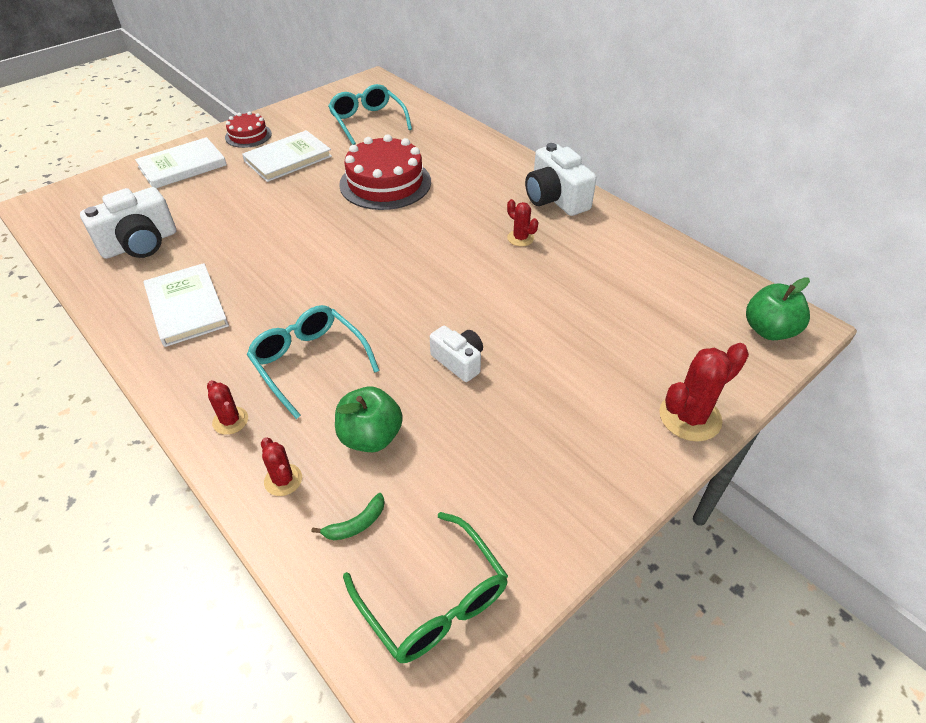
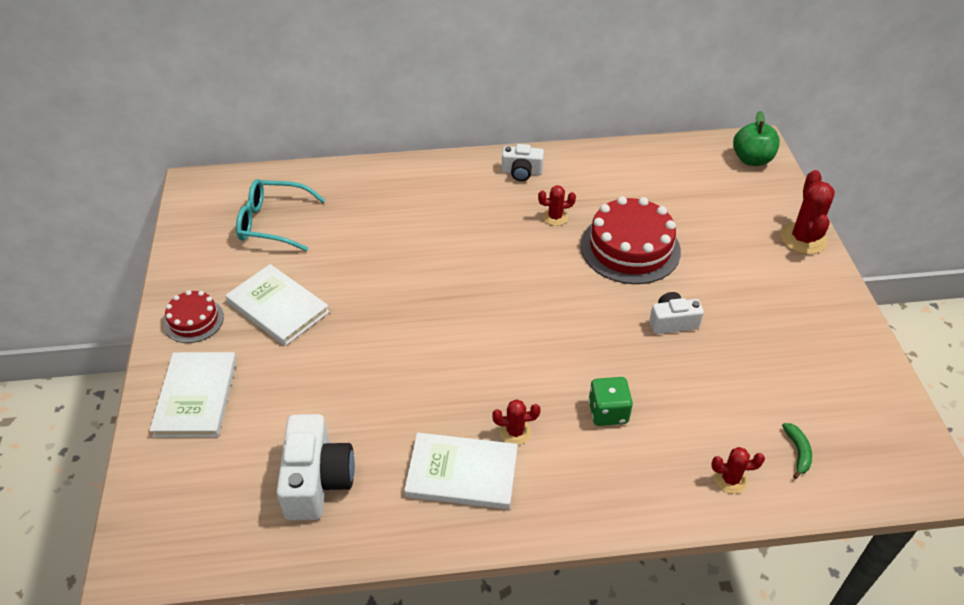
camera: 55 degrees left, 0 degrees up
red cactus [207,380,248,435] -> red cactus moved to [492,399,541,445]
white book [242,130,332,182] -> white book turned 45 degrees counterclockwise [225,264,330,346]
turquoise glasses [247,305,380,419] -> green dice [589,377,633,426]
green apple [335,387,403,452] -> none
red cake [339,134,431,210] -> red cake moved to [581,196,681,284]
green glasses [343,512,508,663] -> none
white camera [525,143,597,216] -> white camera [502,144,544,181], size x0.60

